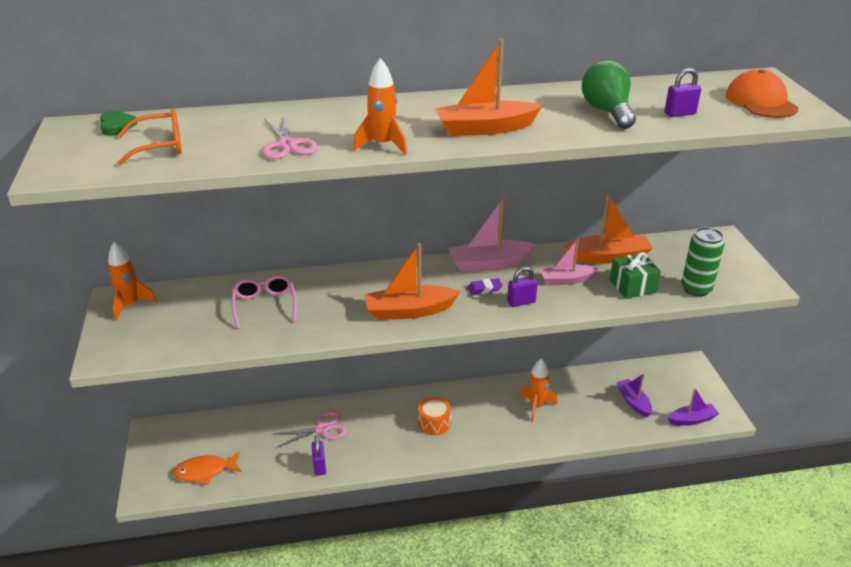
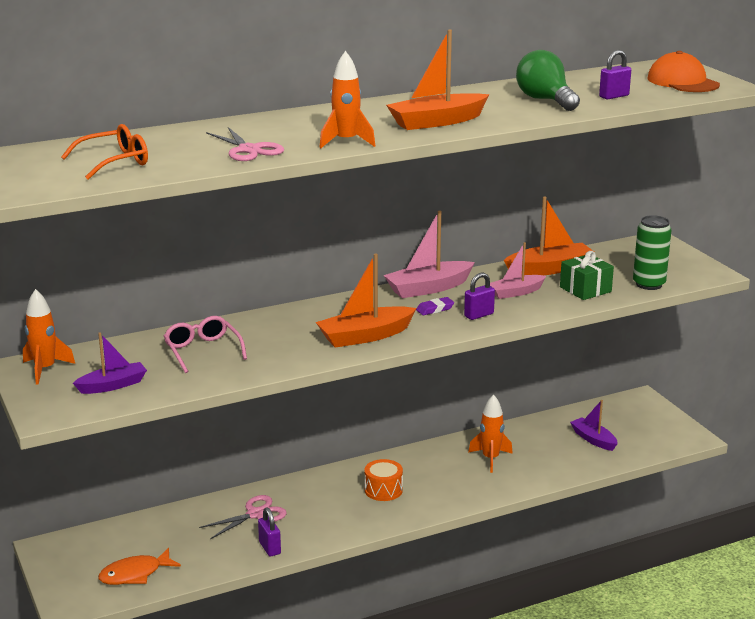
camera: 15 degrees left, 10 degrees down
green heart [100,111,137,136] -> none
purple boat [668,388,719,426] -> purple boat moved to [73,333,147,394]

